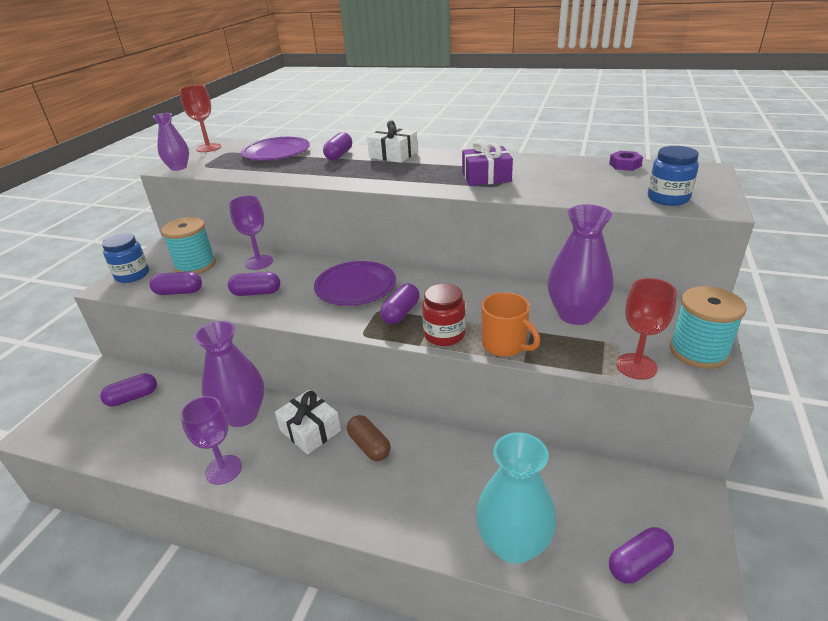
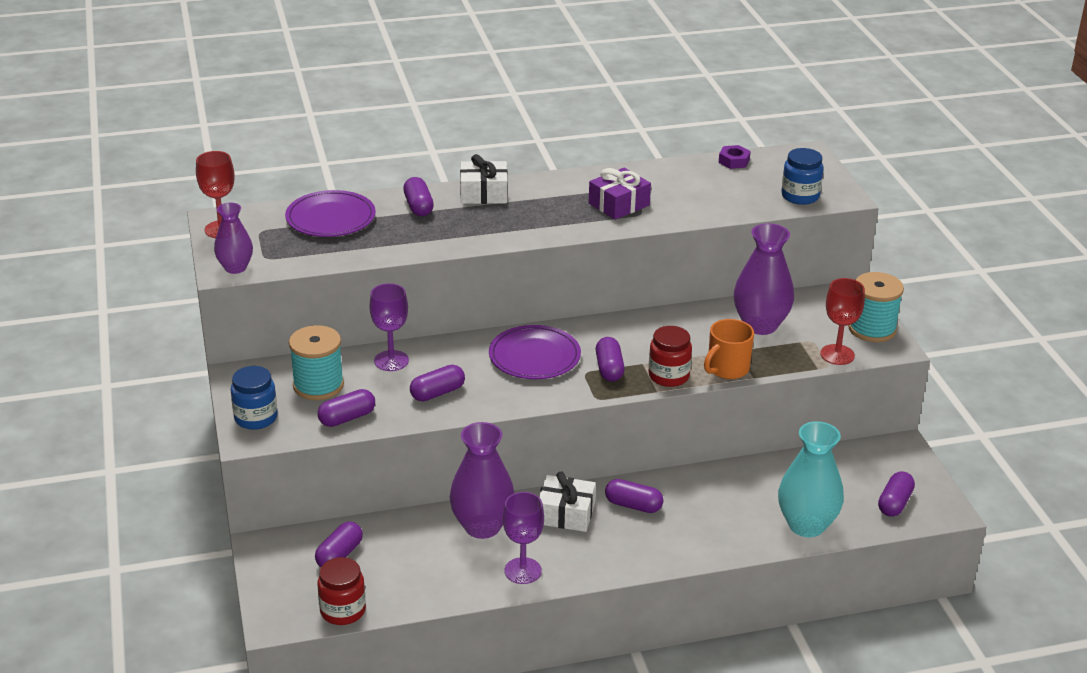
camera: 35 degrees left, 0 degrees up
brown capsule [347,415,391,461] -> purple capsule [605,479,663,513]
orange mug [482,292,540,357] -> orange mug turned 120 degrees clockwise [704,319,754,379]
none -> red jar [317,557,366,625]

